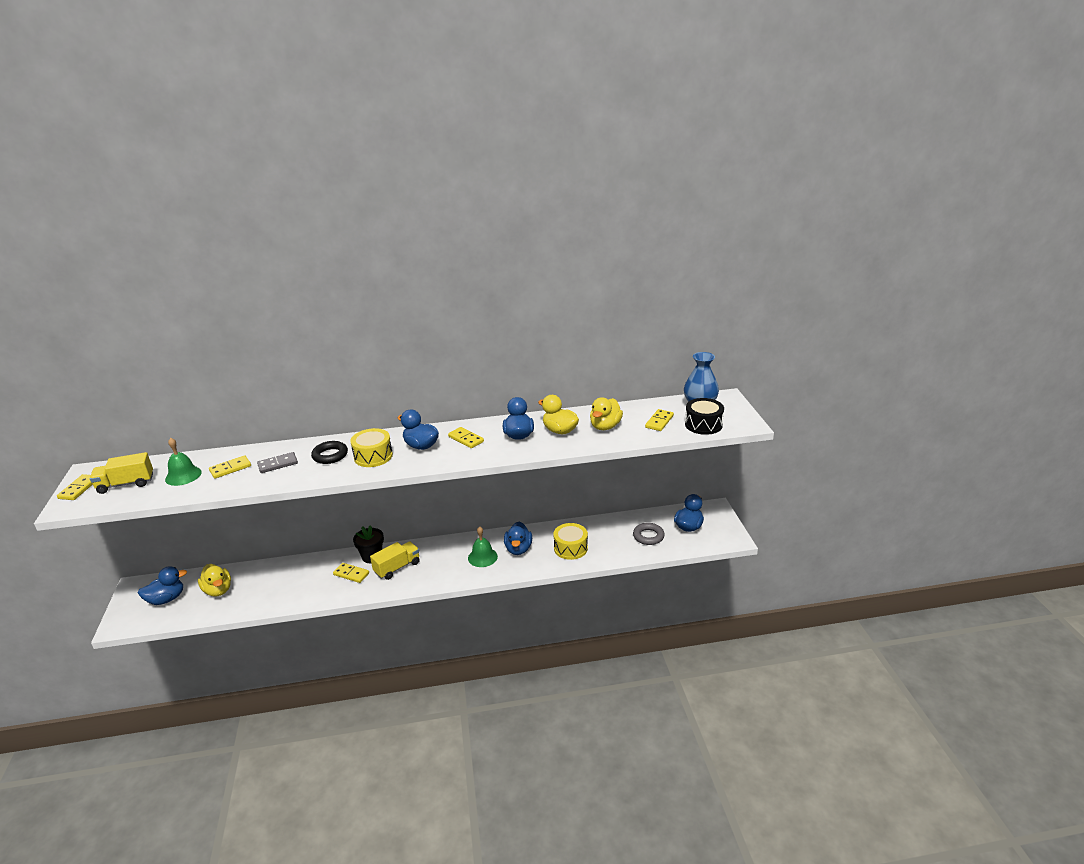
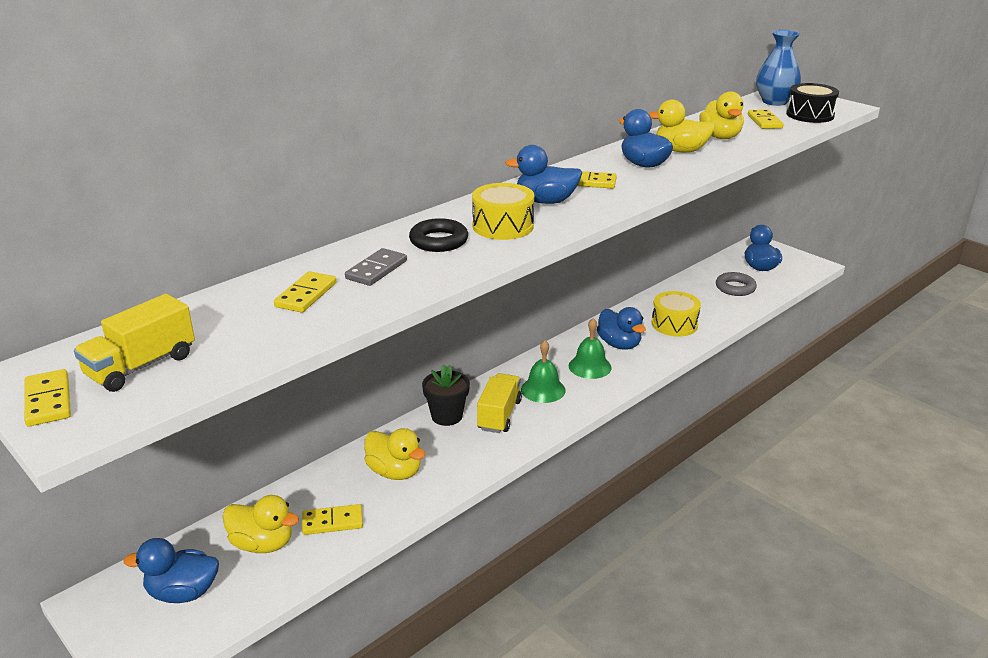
camera: 35 degrees left, 0 degrees up
blue duck [138,566,187,605] -> blue duck turned 120 degrees counterclockwise [124,538,219,603]
green bell [165,437,202,486] -> green bell moved to [521,340,566,403]
yellow domino [333,563,369,583] -> yellow domino moved to [302,504,363,535]
none -> yellow duck [364,428,425,480]

